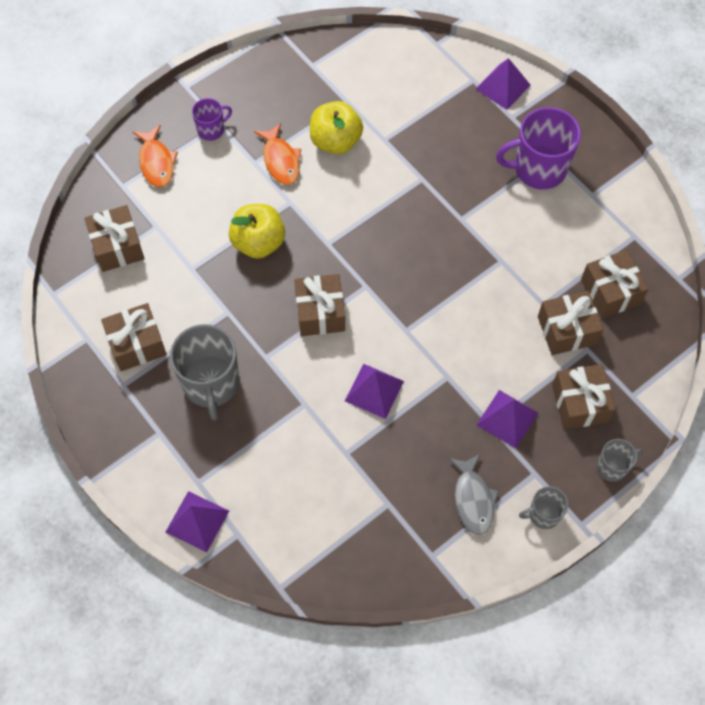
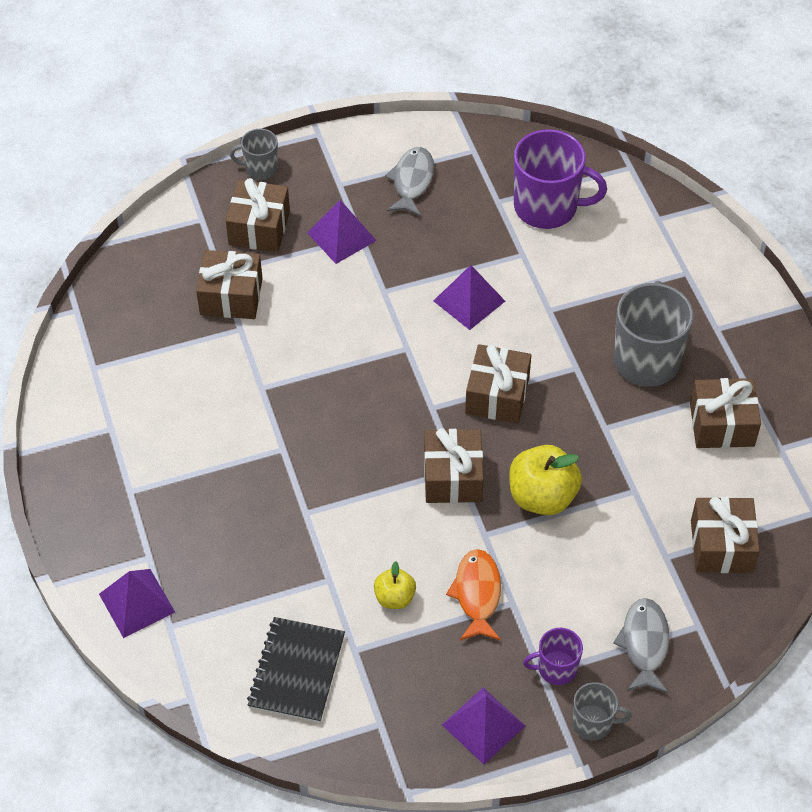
camera: 160 degrees left, 10 degrees down
orange fish [133,125,178,187] -> grey fish [613,598,669,693]
purple pyramid [166,491,229,552] -> purple pyramid moved to [442,687,525,764]
yellow apple [310,101,363,154] -> yellow apple [374,561,416,609], size x0.57
purple mug [496,107,581,189] -> purple mug moved to [514,129,607,229]
grey mug [519,486,568,529] -> grey mug moved to [572,682,632,741]
brown gift [581,250,648,318] -> brown gift moved to [424,428,484,503]
none -> black notebook [247,617,345,723]

